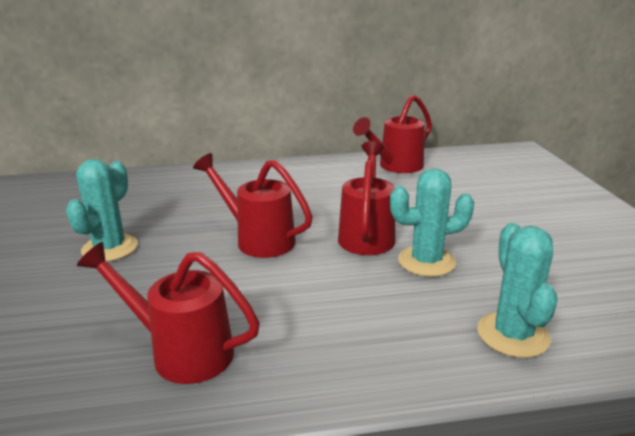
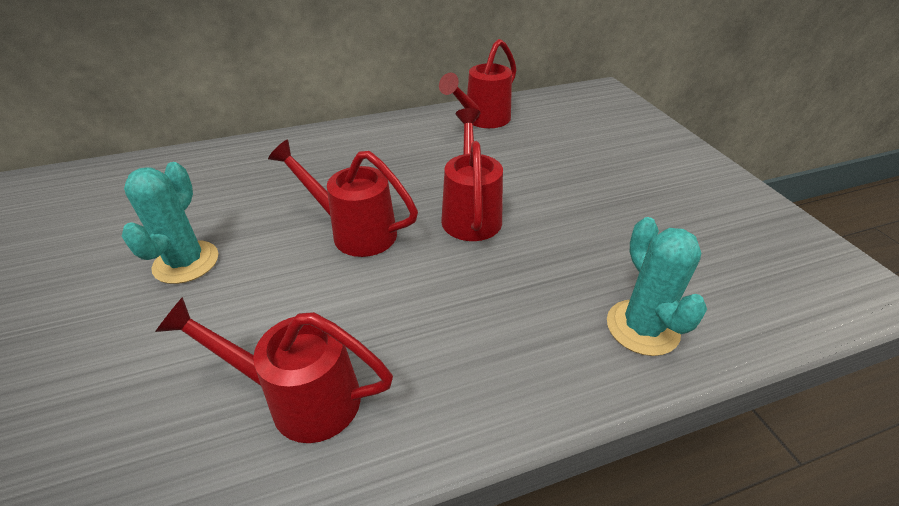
camera: 10 degrees left, 15 degrees up
turquoise cactus [390,168,474,277] -> none

